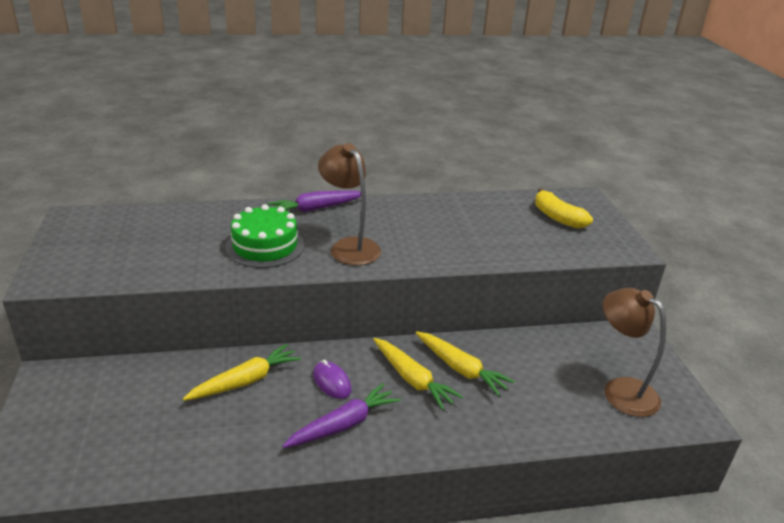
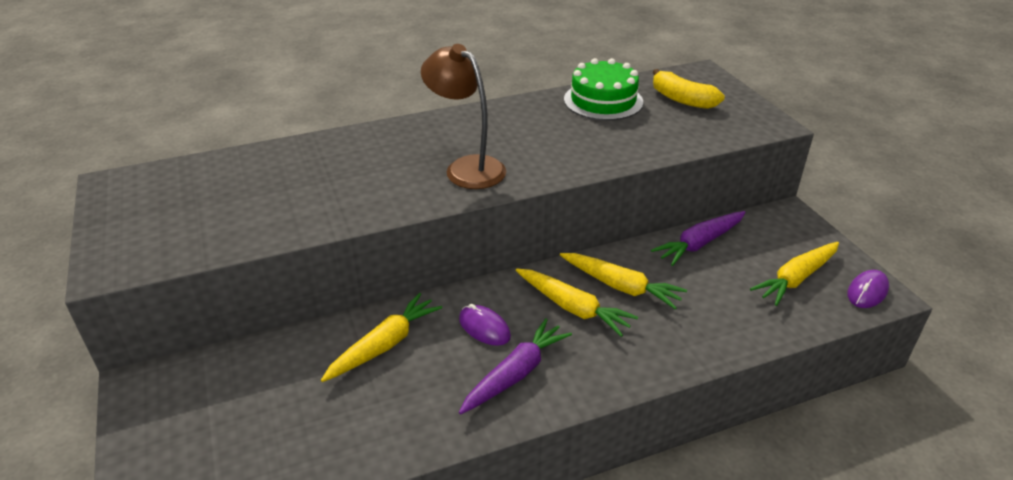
camera: 10 degrees left, 5 degrees up
green cake [225,204,304,268] -> green cake moved to [564,58,643,120]
purple carrot [267,191,361,213] -> purple carrot moved to [651,211,746,266]
brown lamp [603,288,666,417] -> yellow carrot [750,242,839,306]
none -> purple mouse [847,270,889,308]

